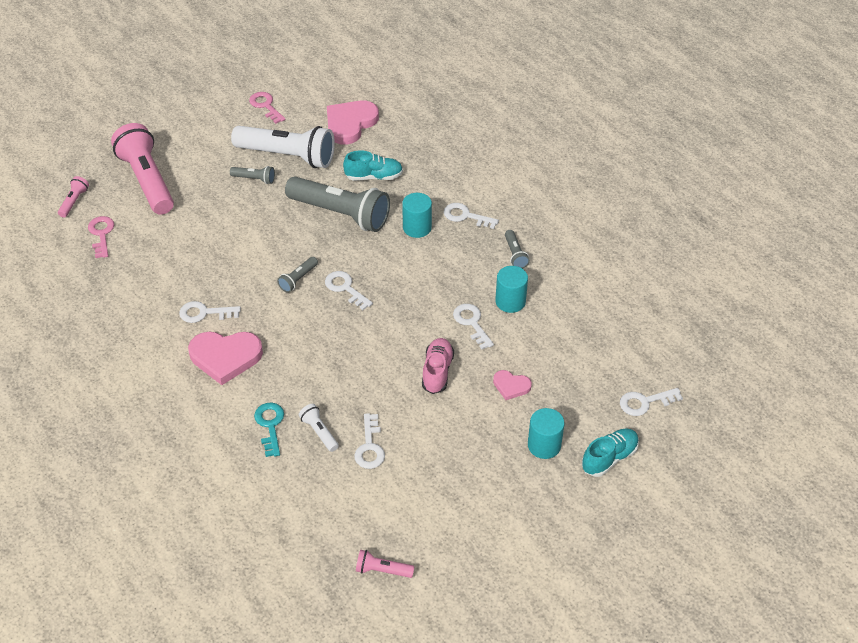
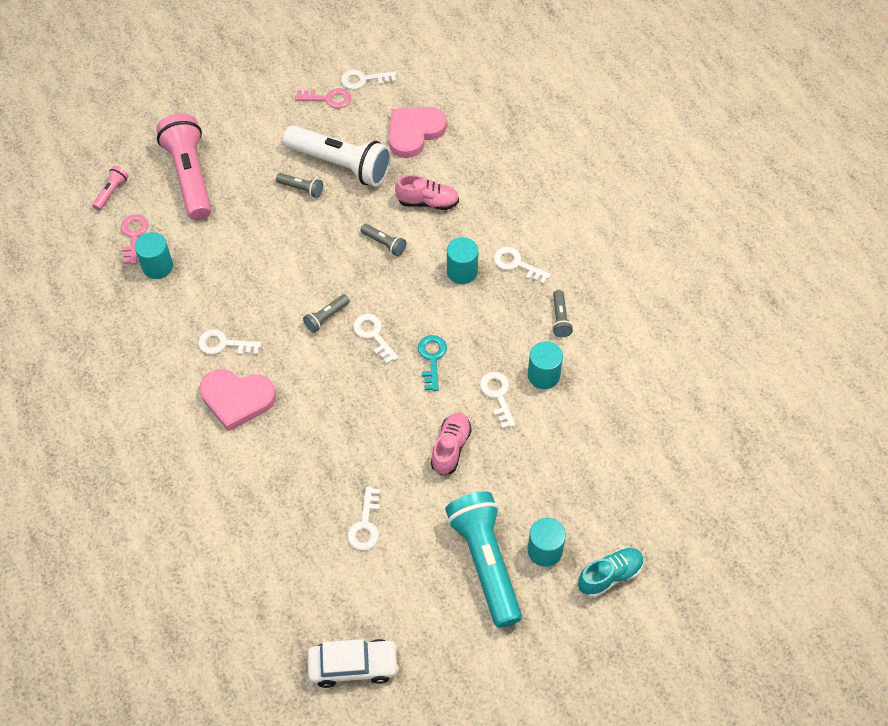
camera: 10 degrees right, 10 degrees up
pink key [249,92,286,124] -> pink key turned 120 degrees clockwise [295,88,351,108]
turquoise key [254,403,284,457] -> turquoise key moved to [418,335,447,391]
grey flashlight [285,177,390,232] -> grey flashlight [361,224,406,256], size x0.43
white flashlight [299,404,339,452] -> none
turquoise shoe [343,150,403,181] -> pink shoe [395,175,459,210]
pink flashlight [356,550,415,578] -> white car [308,639,399,688]
pink heart [493,370,532,400] -> none
white key [620,388,683,416] -> white key moved to [341,70,396,90]
none -> turquoise cylinder [135,232,173,279]
none -> turquoise flashlight [445,491,522,628]

